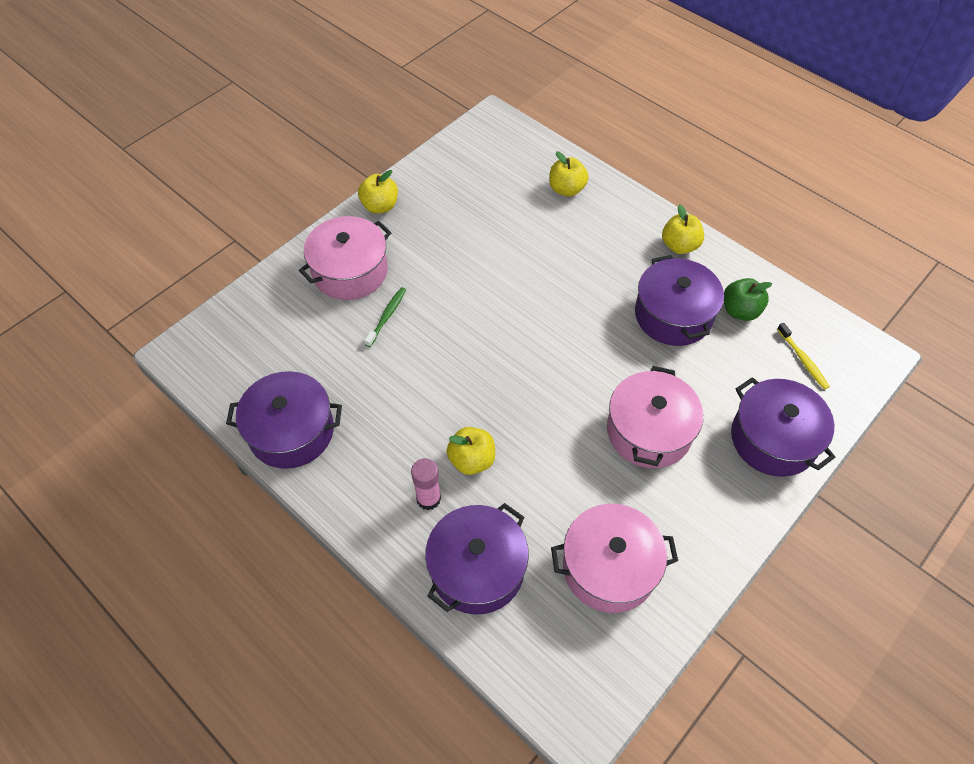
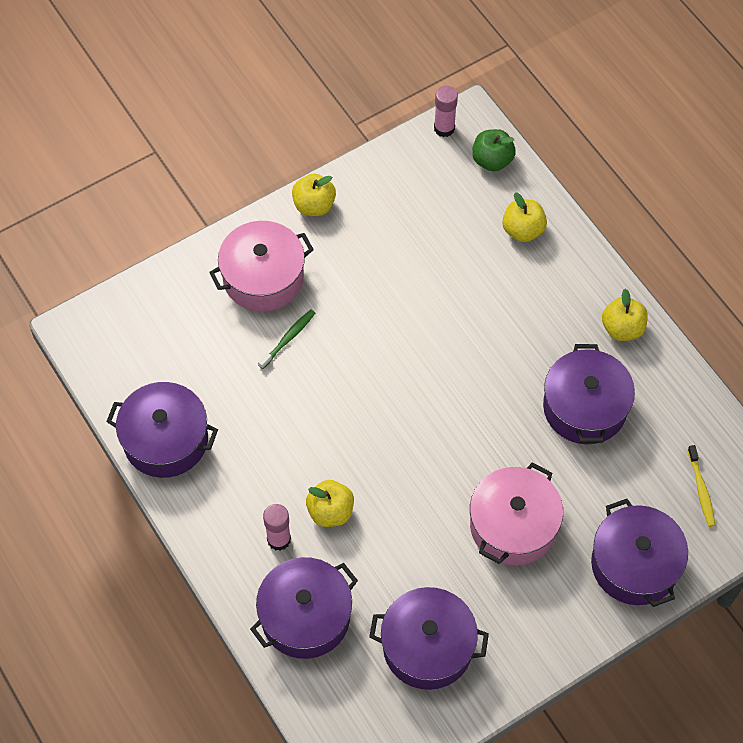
camera: 15 degrees right, 5 degrees up
pink pot [551,504,678,613] -> purple pot [369,587,489,690]
green apple [724,278,772,321] -> green apple moved to [472,129,516,172]
none -> pink glue stick [434,86,458,137]

